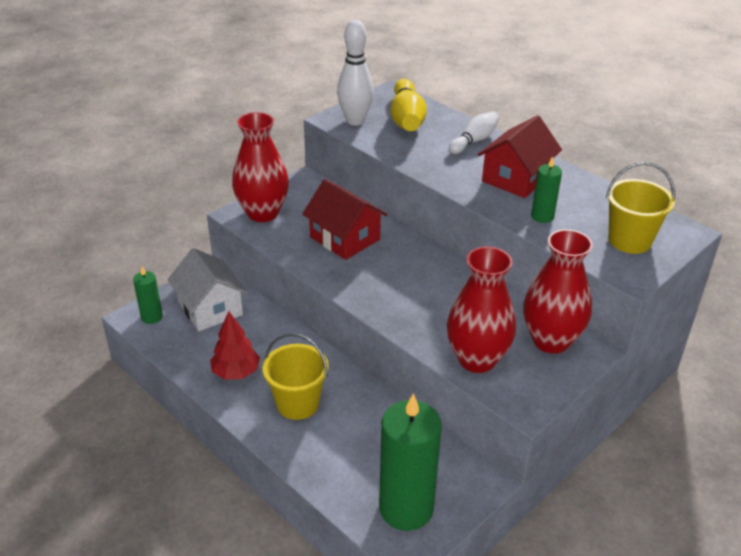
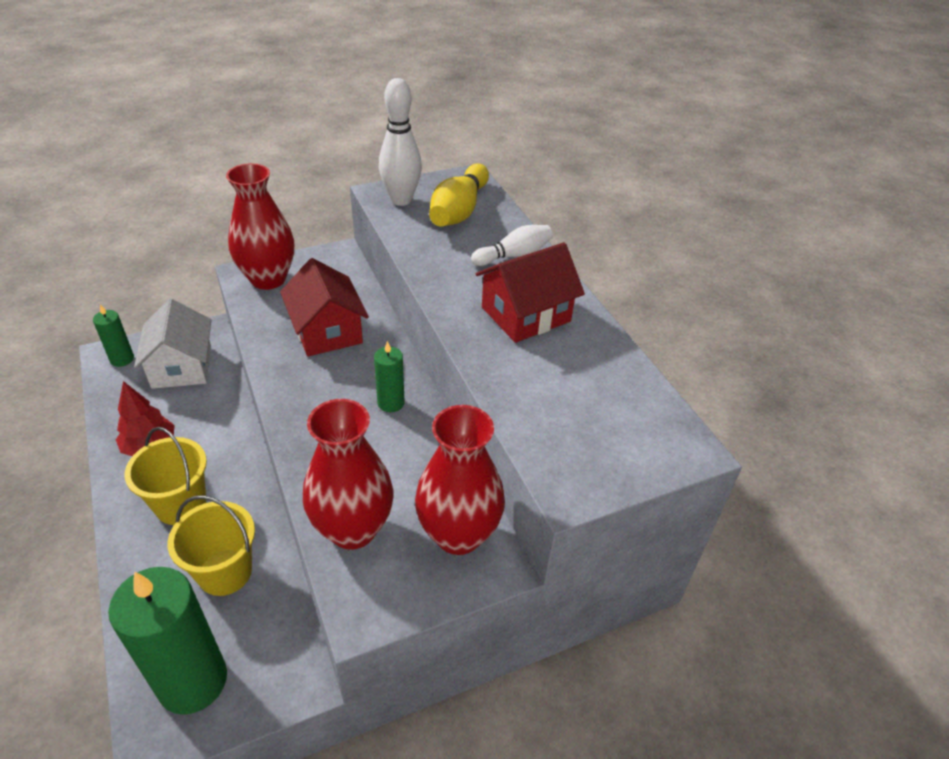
camera: 20 degrees right, 5 degrees up
green candle [531,156,562,223] -> green candle moved to [374,341,405,412]
yellow bucket [606,162,675,254] -> yellow bucket moved to [168,495,255,596]

